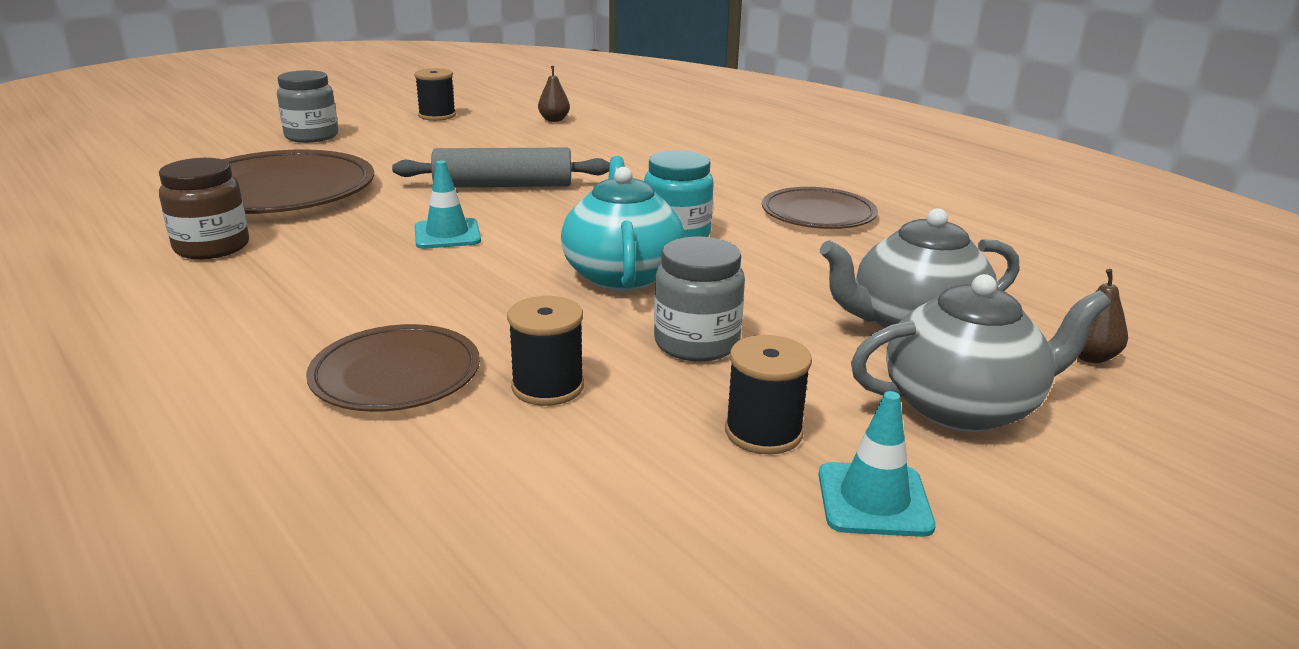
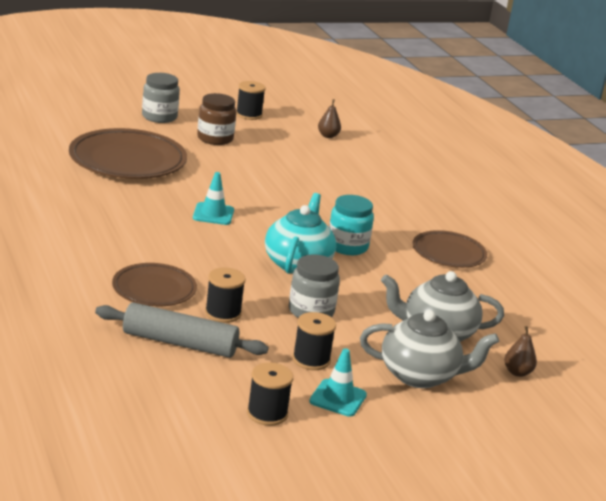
camera: 15 degrees right, 0 degrees up
brown jar [159,158,249,259] -> brown jar moved to [197,93,236,145]
grey rolling pin [392,148,610,187] -> grey rolling pin moved to [95,302,269,358]
none -> black spool [247,362,293,426]

